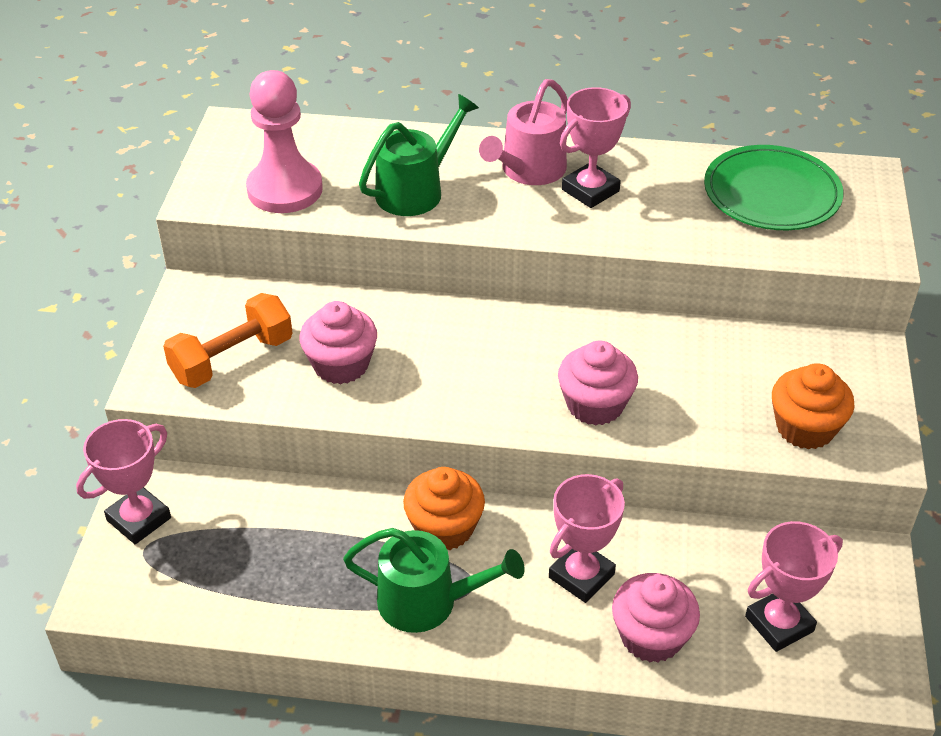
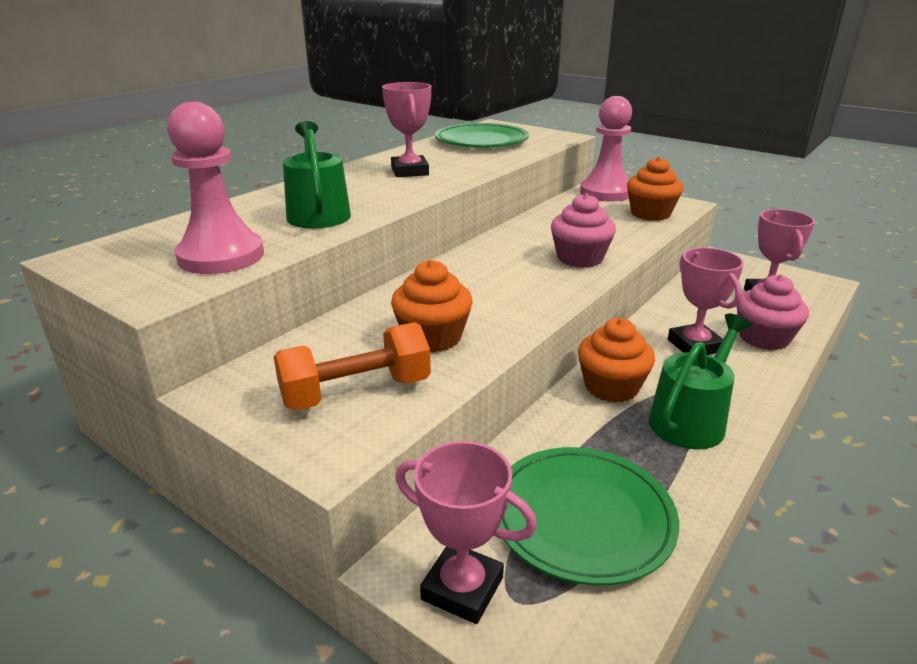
camera: 60 degrees left, 15 degrees down
pink trophy [76,419,171,544] -> pink trophy turned 45 degrees counterclockwise [395,441,537,624]
orange dumbbell [163,293,293,388] -> orange dumbbell turned 75 degrees clockwise [274,322,431,411]
pink cupcake [300,301,377,384] -> orange cupcake [391,260,472,352]
pink watering can [479,79,568,185] -> none
none -> green plate [499,447,679,585]
none -> pink pawn [580,96,632,202]

